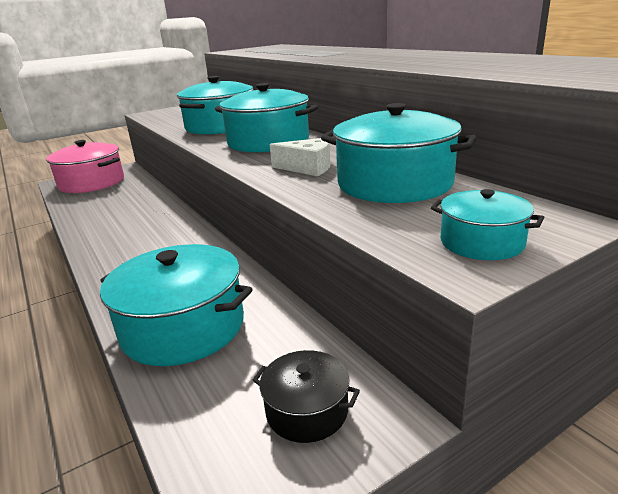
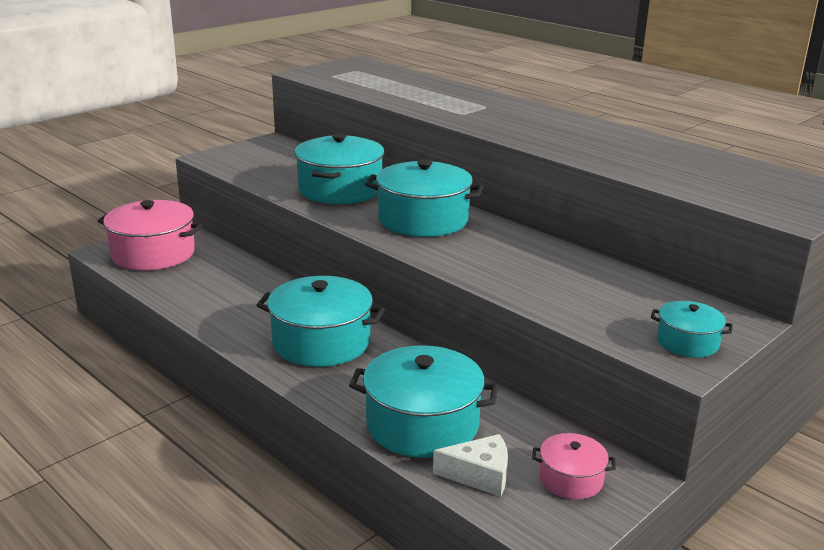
camera: 15 degrees left, 0 degrees up
black pot [252,350,360,443] -> pink pot [532,433,616,499]
white cheese [270,138,330,176] -> white cheese moved to [433,434,508,497]
turquoise pot [321,103,477,203] -> turquoise pot moved to [257,276,385,367]

